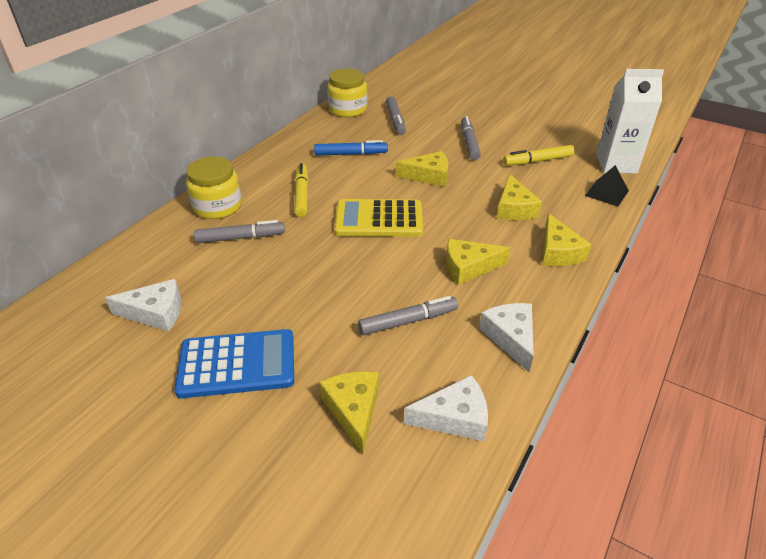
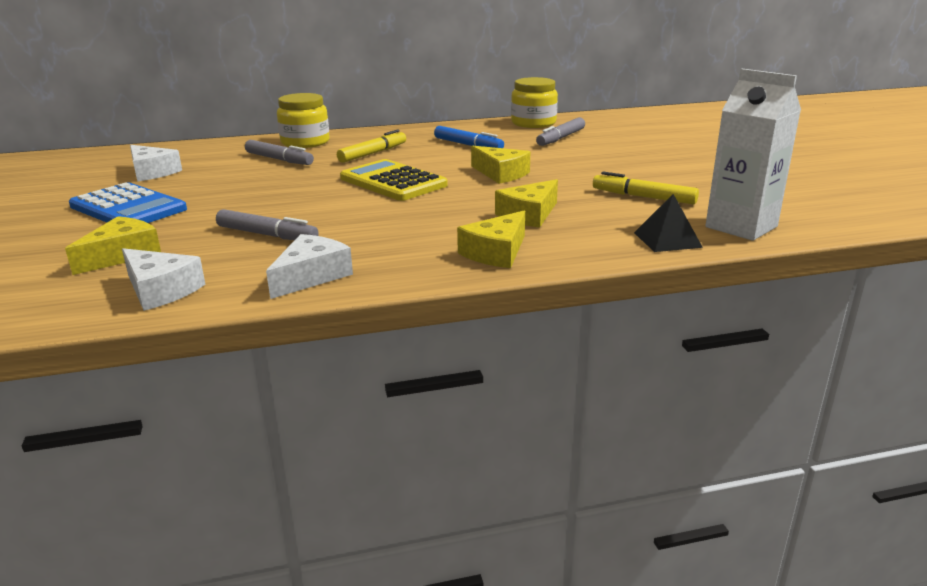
camera: 45 degrees right, 15 degrees down
yellow cheese [446,239,510,285] -> none
grey marker [461,116,481,160] -> none

